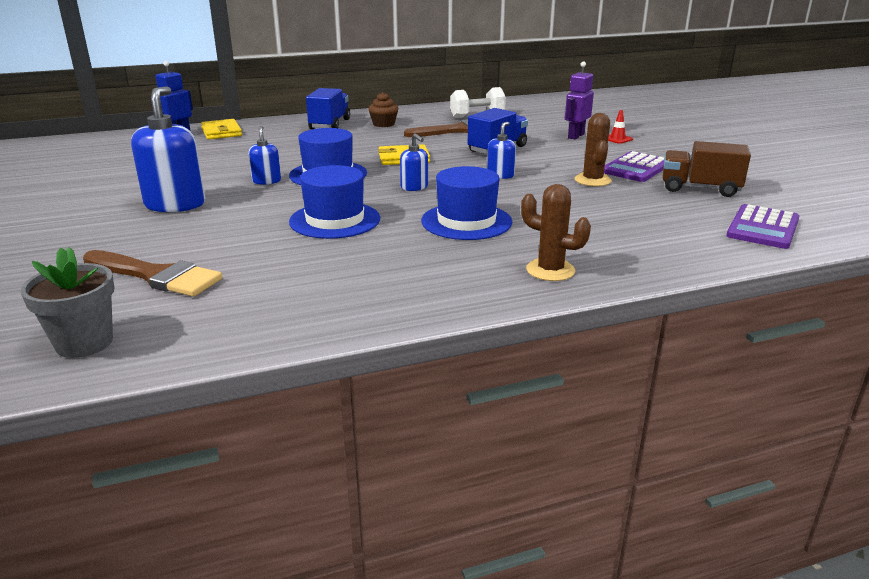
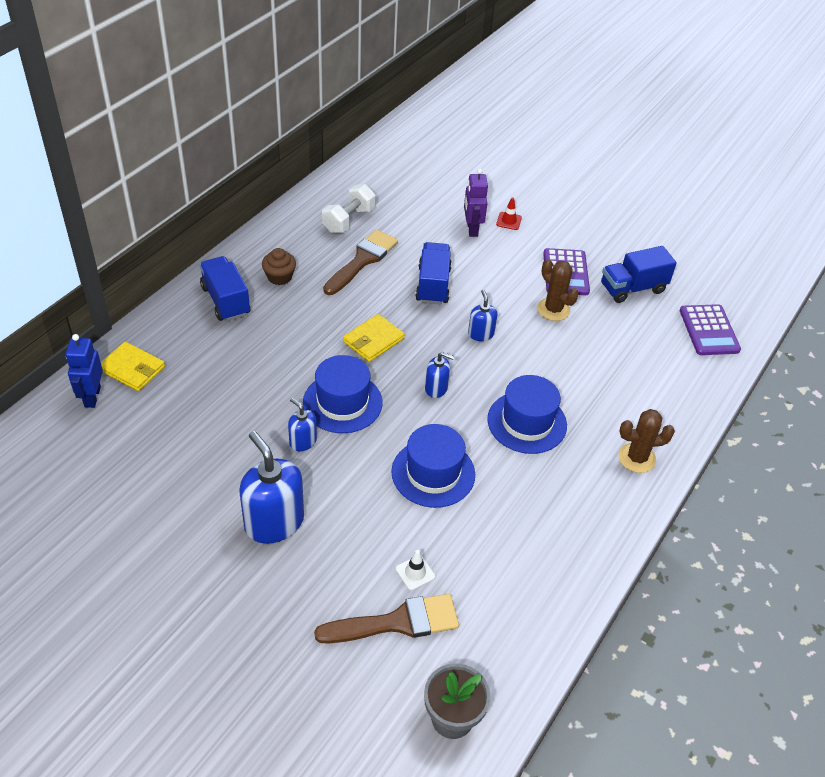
camera: 40 degrees left, 20 degrees up
brown truck [663,141,751,197] -> blue truck [601,246,677,303]
none -> white traffic cone [396,550,435,590]

